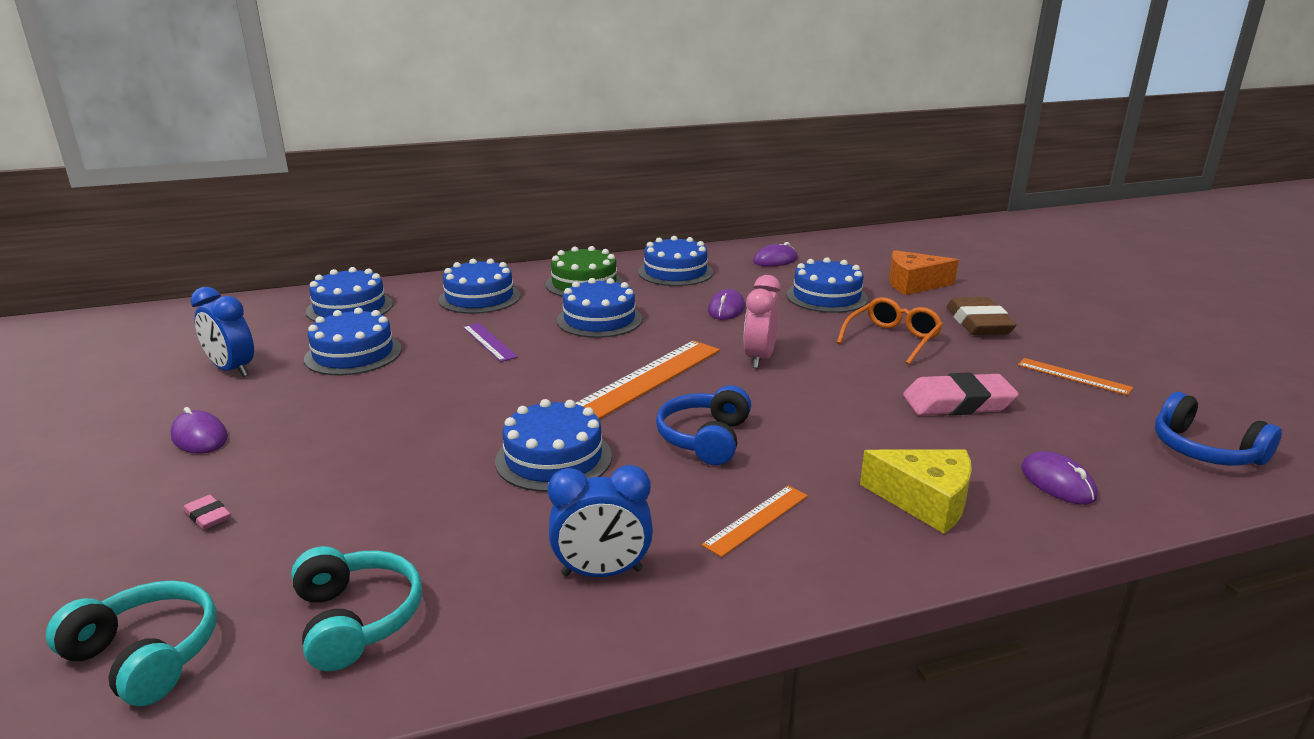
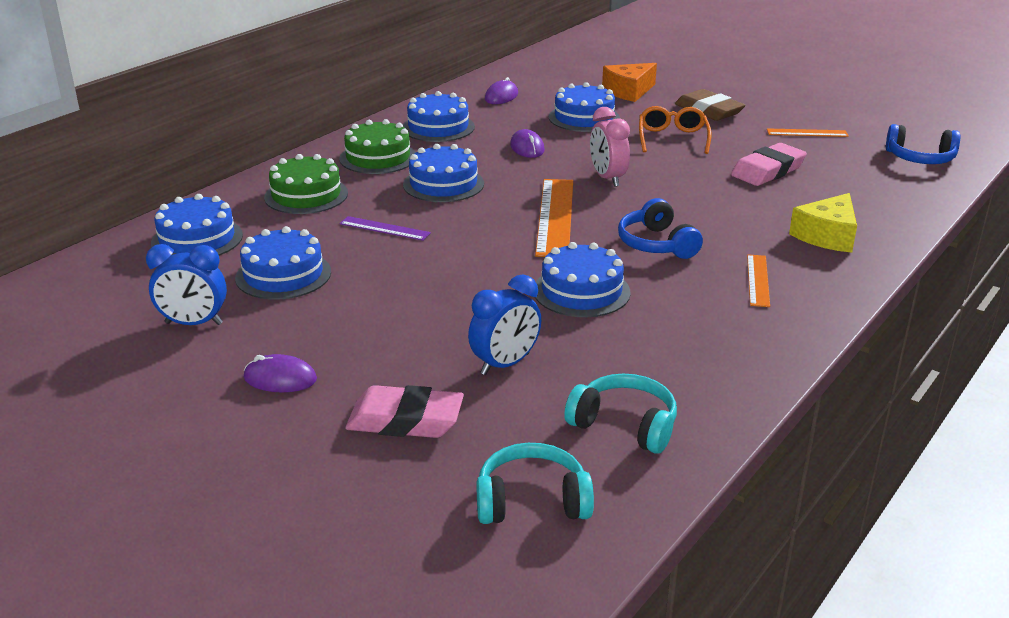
camera: 35 degrees left, 5 degrees up
pink eraser [183,495,230,530] -> pink eraser [345,385,464,438], size x2.19
blue cake [438,259,520,314] -> green cake [264,154,348,214]
blue clock [548,465,653,577] -> blue clock moved to [468,275,541,375]
yellow cheese [860,450,972,534] -> yellow cheese turned 135 degrees clockwise [789,193,857,253]
purple mouse [1021,451,1098,505] -> none

